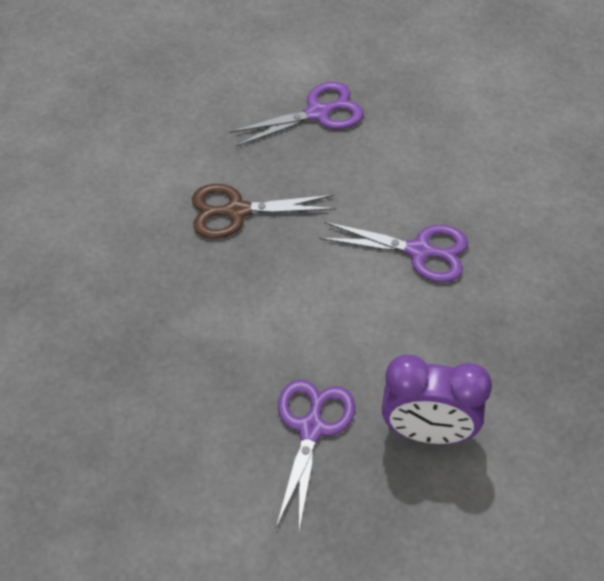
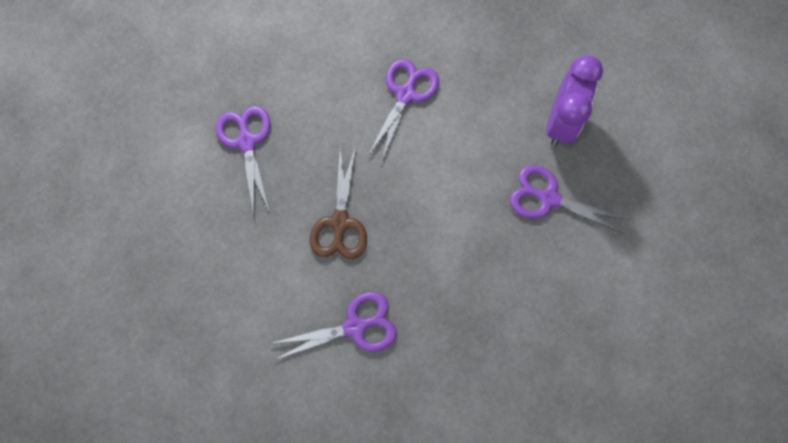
camera: 80 degrees left, 20 degrees up
none -> purple scissors [273,292,397,360]

